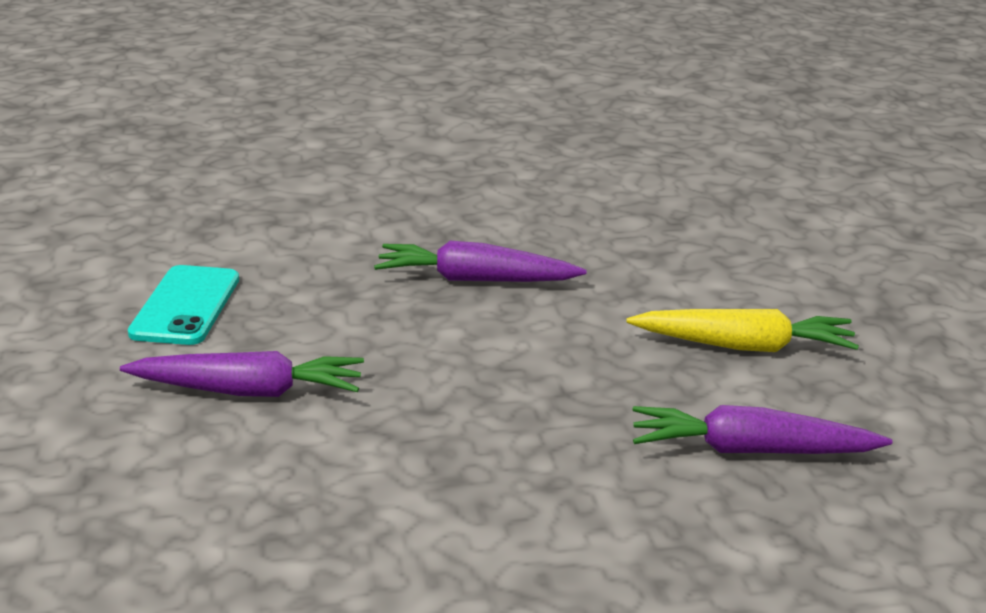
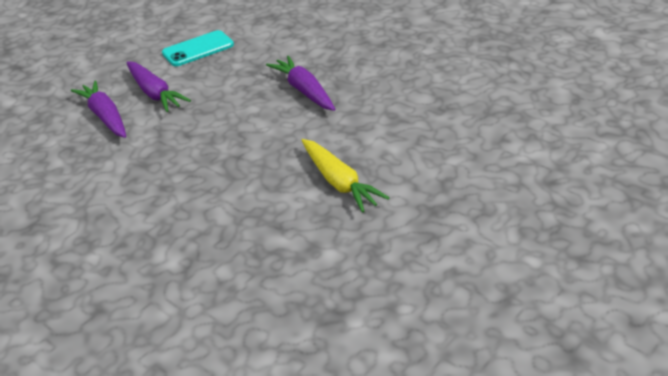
camera: 55 degrees right, 10 degrees up
purple carrot [632,405,892,454] -> purple carrot moved to [71,80,126,138]

